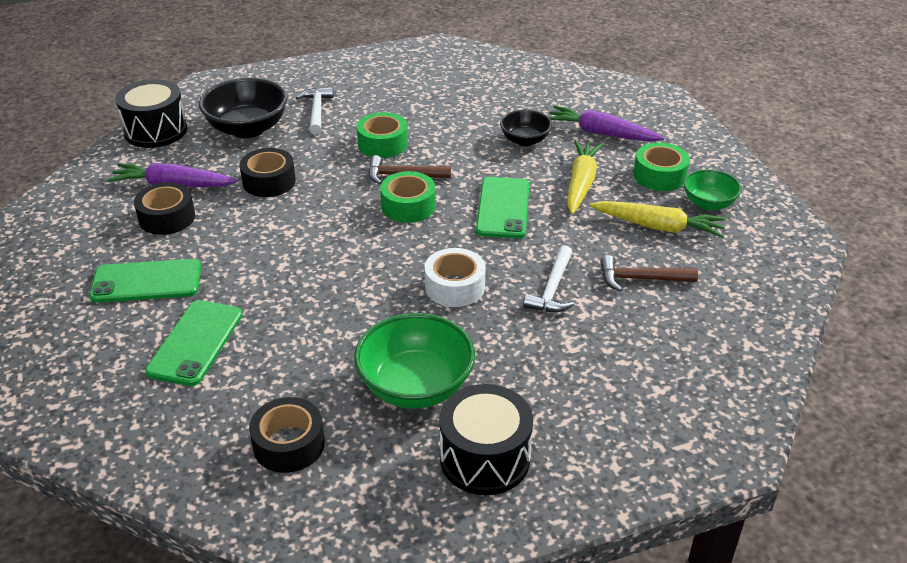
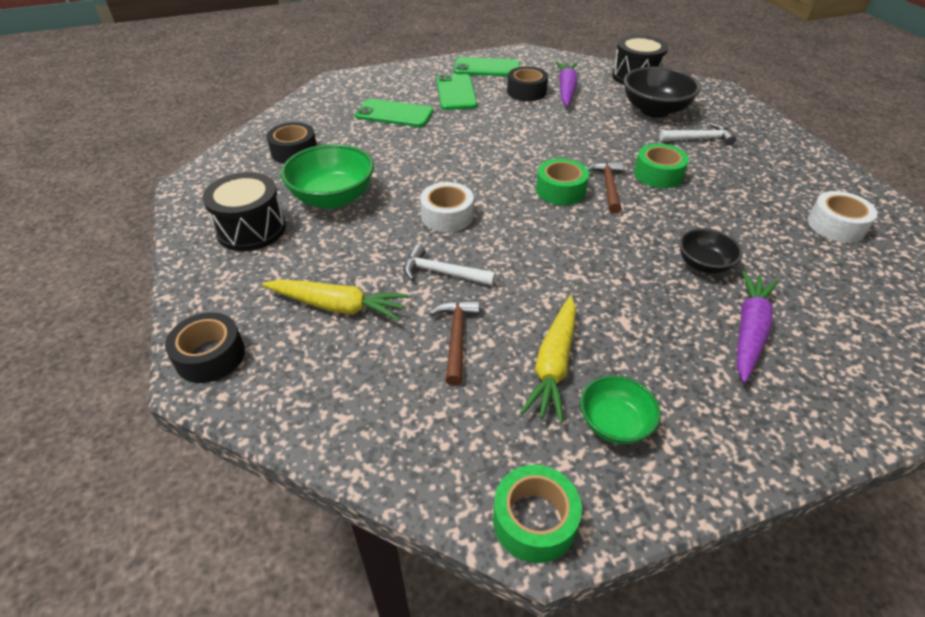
camera: 90 degrees right, 5 degrees up
black tape [240,148,296,197] -> black tape moved to [165,312,245,383]
green phone [476,177,529,238] -> green phone moved to [454,57,520,76]
yellow carrot [567,140,603,215] -> yellow carrot moved to [262,279,409,321]
green tape [633,143,690,191] -> green tape moved to [493,465,582,563]
none -> white tape [807,191,877,243]

